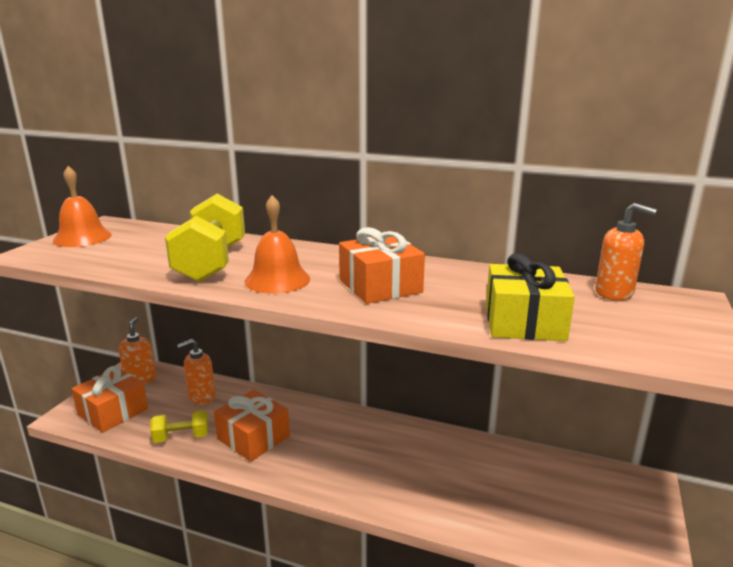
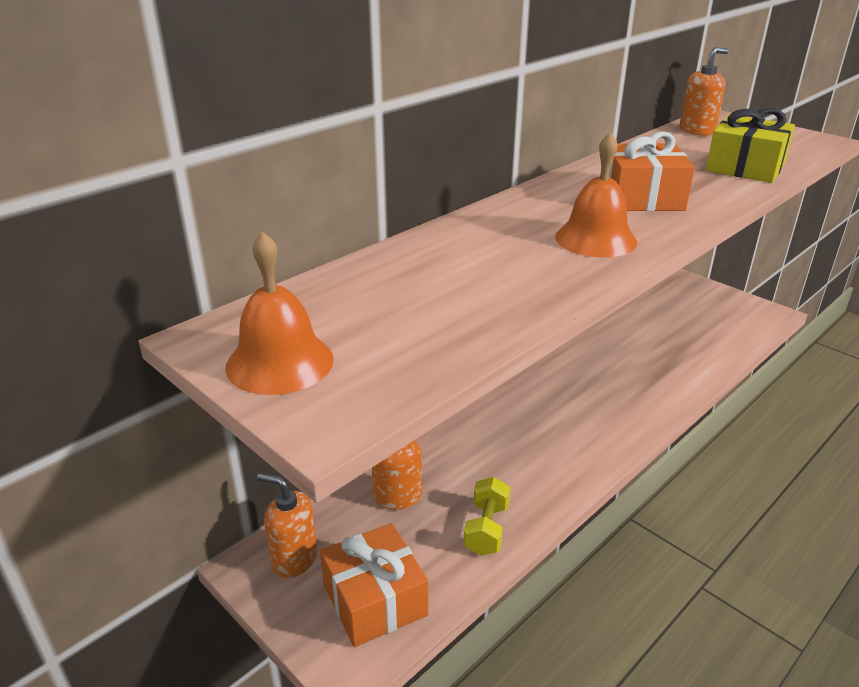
camera: 65 degrees left, 10 degrees up
yellow dumbbell [165,194,245,282] -> none
orange gift [214,390,290,462] -> none

